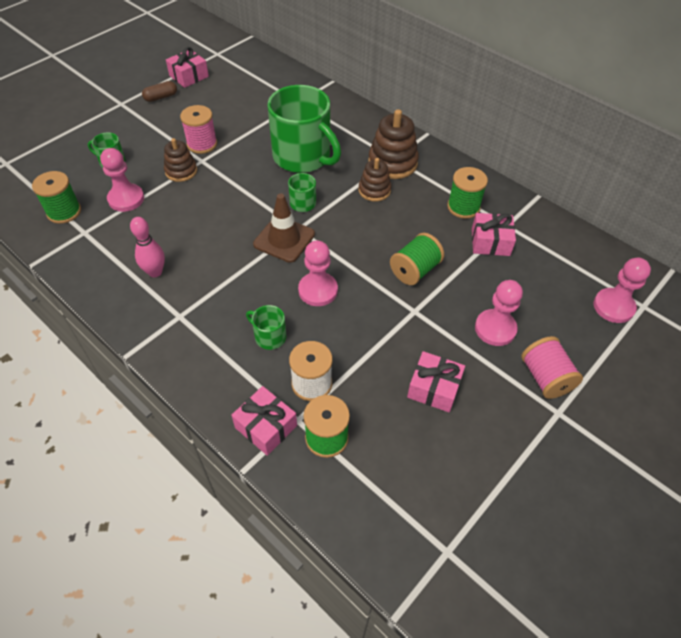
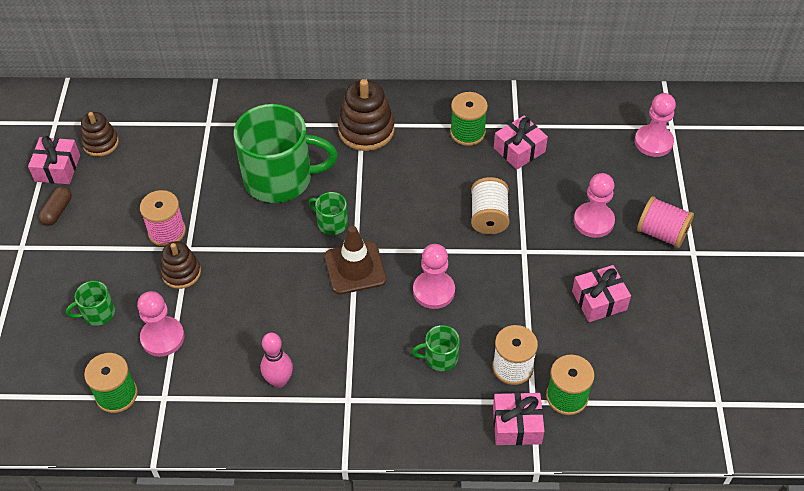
camera: 40 degrees left, 0 degrees up
brown stacking toy [359,158,391,202] -> brown stacking toy moved to [81,112,119,157]
green spool [390,233,444,285] -> white spool [471,177,510,234]

